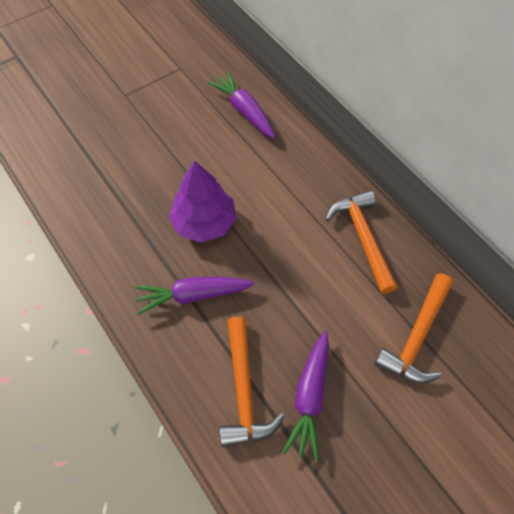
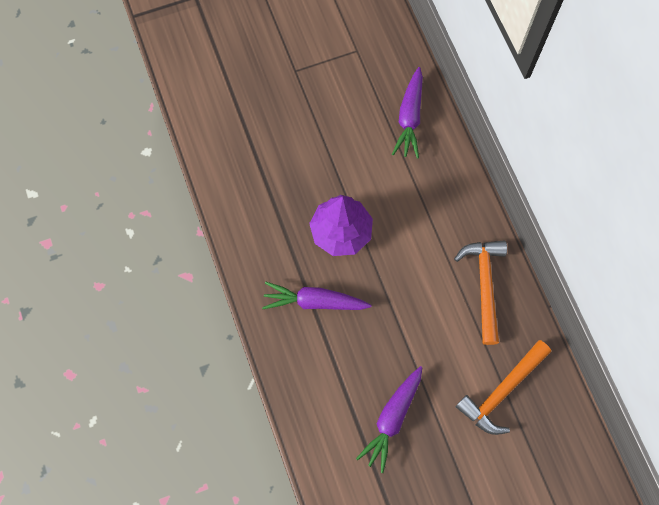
camera: 15 degrees right, 10 degrees up
purple carrot [207,71,275,139] -> purple carrot turned 150 degrees counterclockwise [392,67,423,159]
orange hammer [220,316,285,447] -> none

